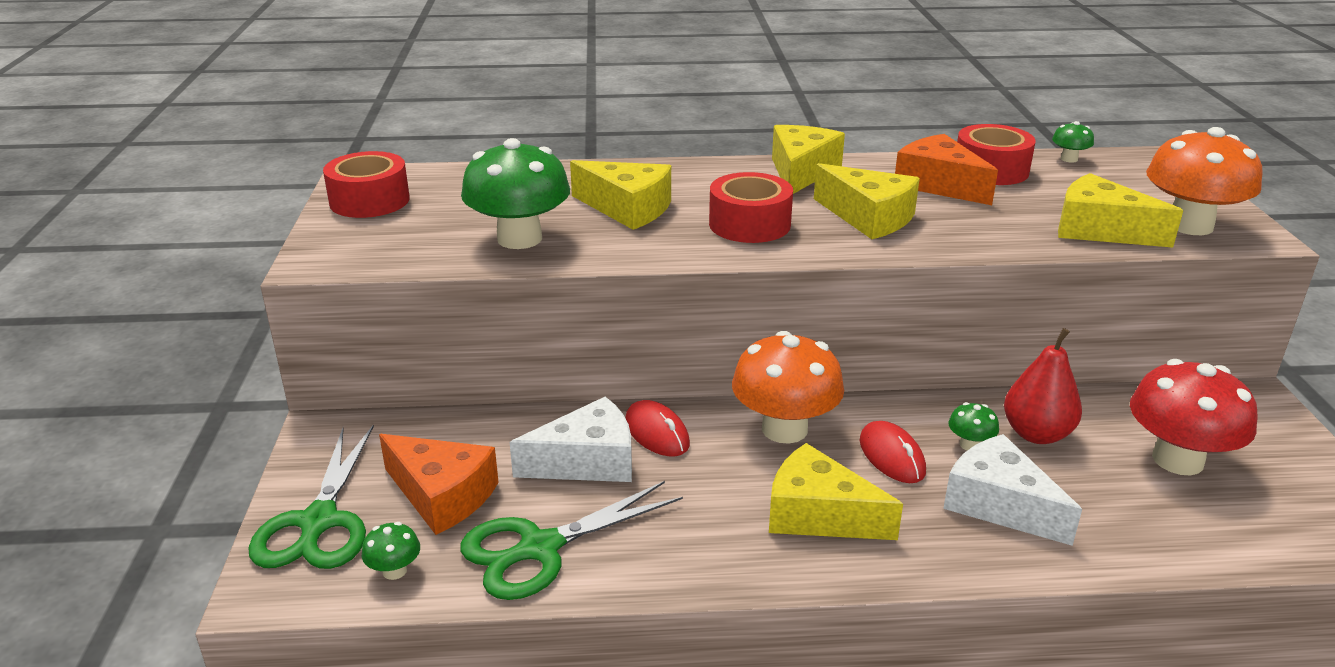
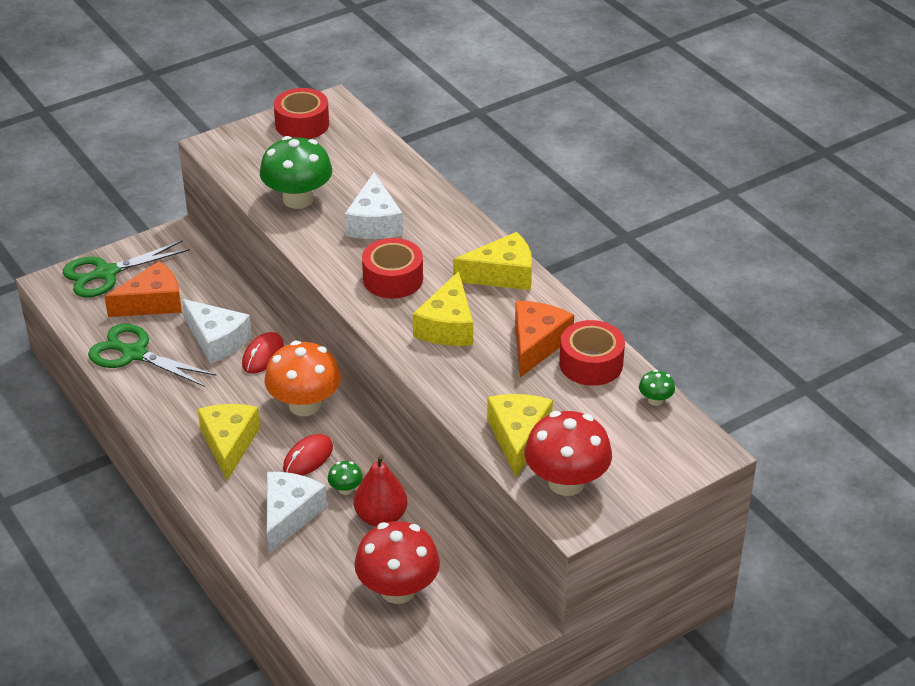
camera: 60 degrees right, 10 degrees up
green mushroom [362,522,420,580] -> none
orange cheese [379,434,499,535] -> orange cheese turned 120 degrees counterclockwise [104,261,182,317]
yellow cheese [570,160,671,230] -> white cheese [345,172,403,239]
orange mushroom [1146,127,1263,235] -> red mushroom [525,411,612,496]

